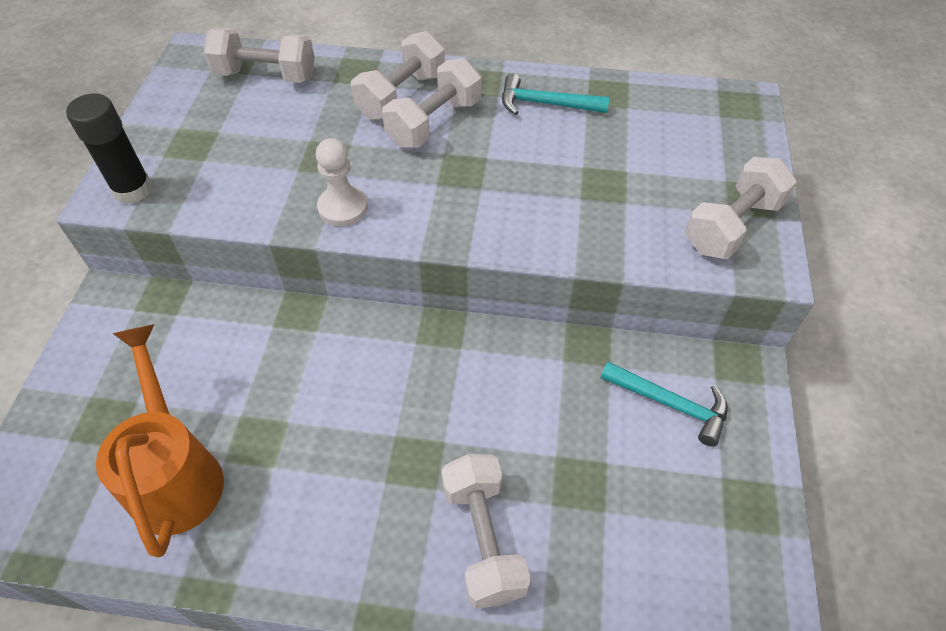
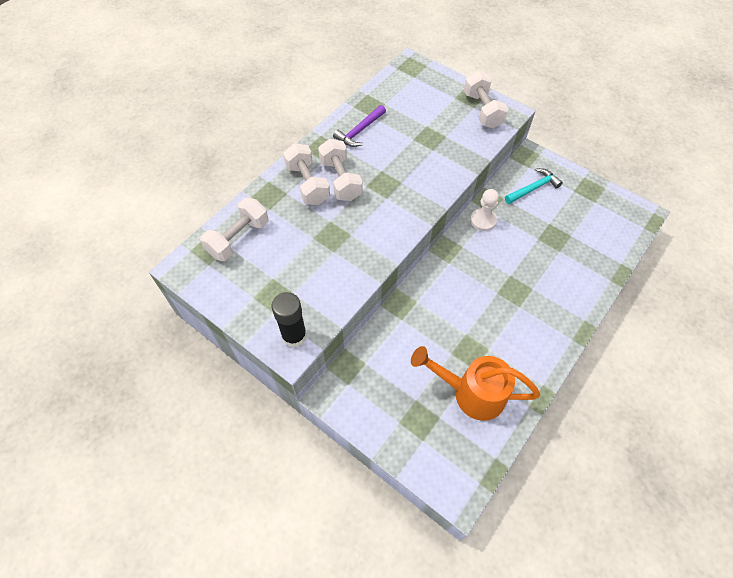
camera: 60 degrees left, 5 degrees up
white pawn [316,138,368,226] -> white pawn moved to [470,189,499,231]
white dumbbell [441,454,531,609] -> none
turquoise hammer [502,73,610,115] -> purple hammer [333,105,386,147]

